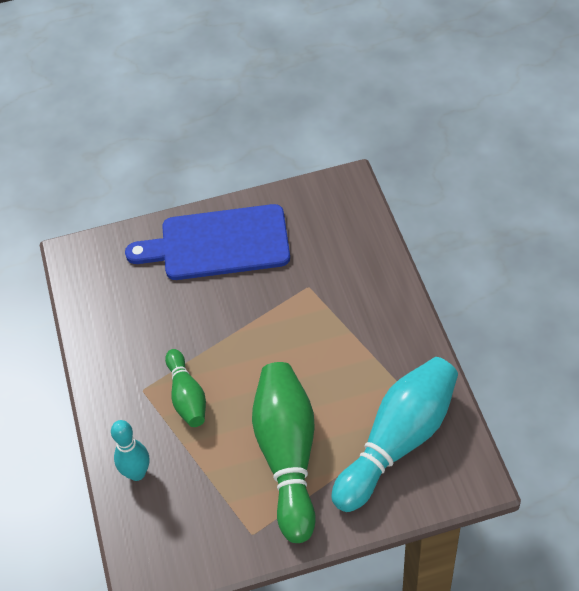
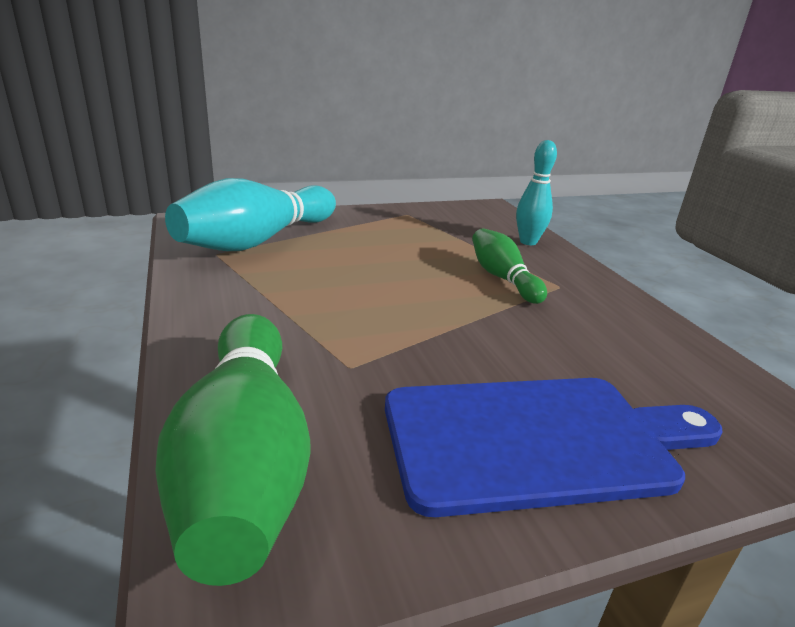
camera: 170 degrees right, 25 degrees down
green bowling pin [252,362,316,543] -> green bowling pin moved to [155,314,310,586]

